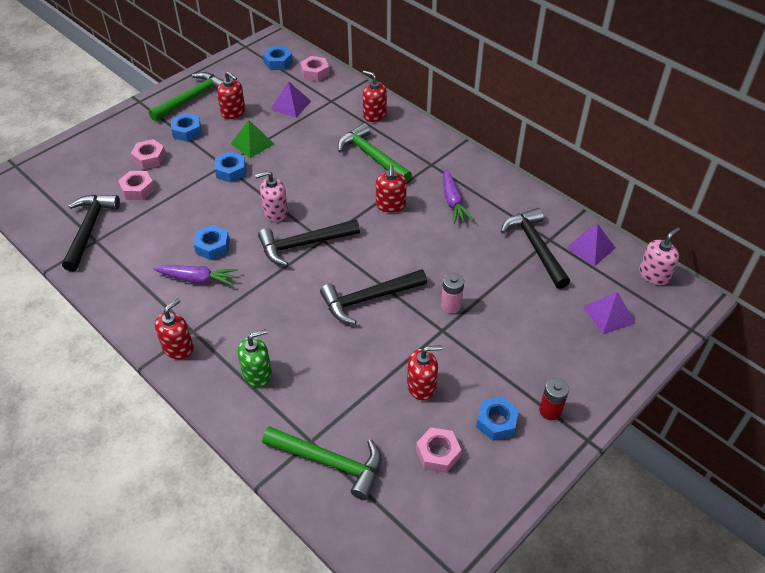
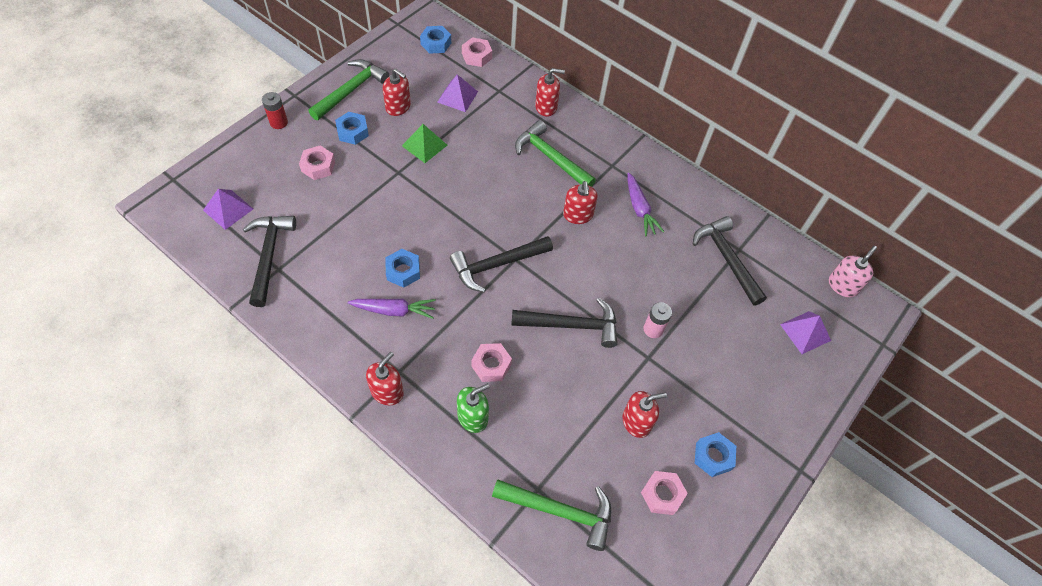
camera: 10 degrees left, 10 degrees up
pink nut [118,171,155,200] -> pink nut moved to [471,343,512,382]
blue nut [215,152,246,183] -> none
pink soap dispenser [255,171,288,222] -> none
black hammer [320,269,427,324] -> black hammer turned 150 degrees counterclockwise [511,298,617,348]
red soap dispenser [363,70,387,122] -> red soap dispenser turned 150 degrees clockwise [535,68,565,117]
red battery [539,378,569,420] -> red battery moved to [262,92,288,129]
purple pyramid [566,224,615,266] -> purple pyramid moved to [203,189,253,230]

